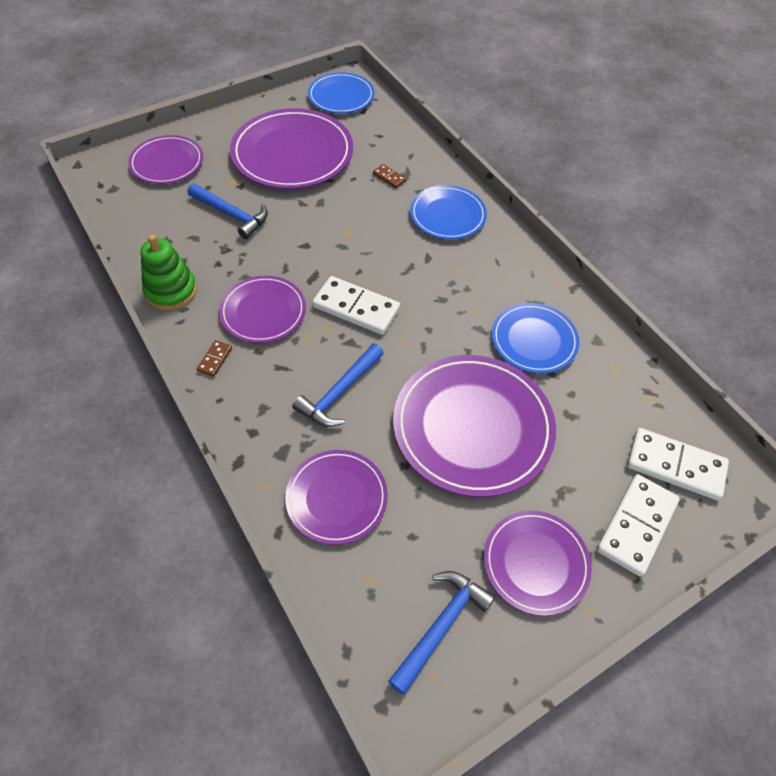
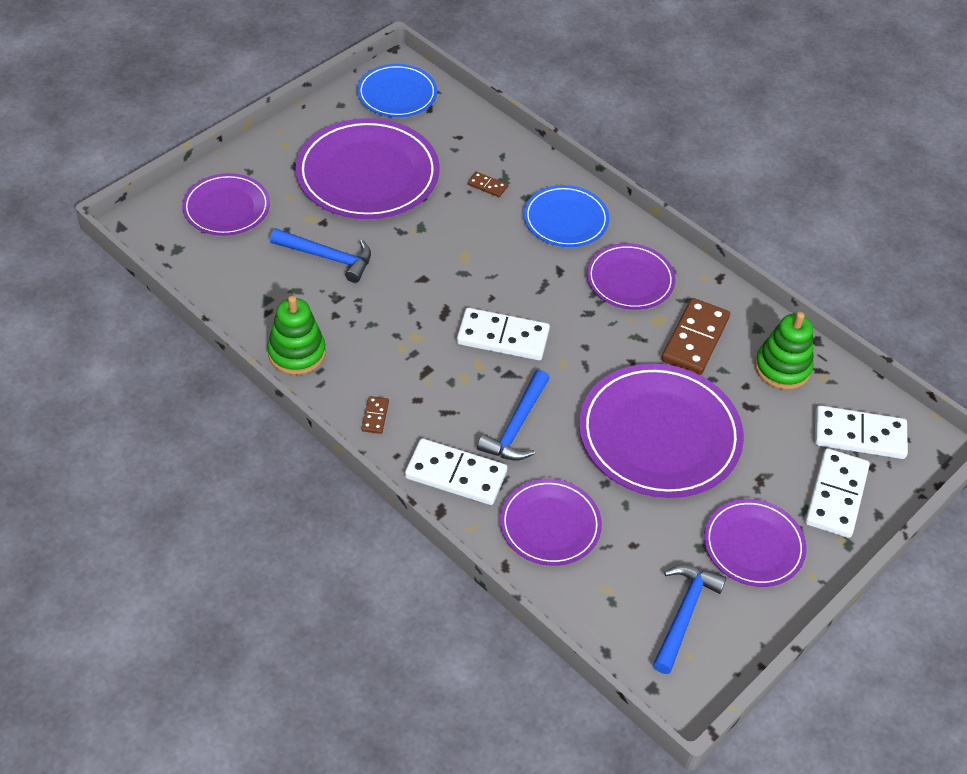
camera: 15 degrees left, 5 degrees down
purple plate [219,276,306,343] -> purple plate moved to [587,243,675,310]
blue plate [492,303,580,373] -> brown domino [661,298,730,375]
none -> white domino [405,438,507,505]
none -> green stacking toy [755,312,814,390]

